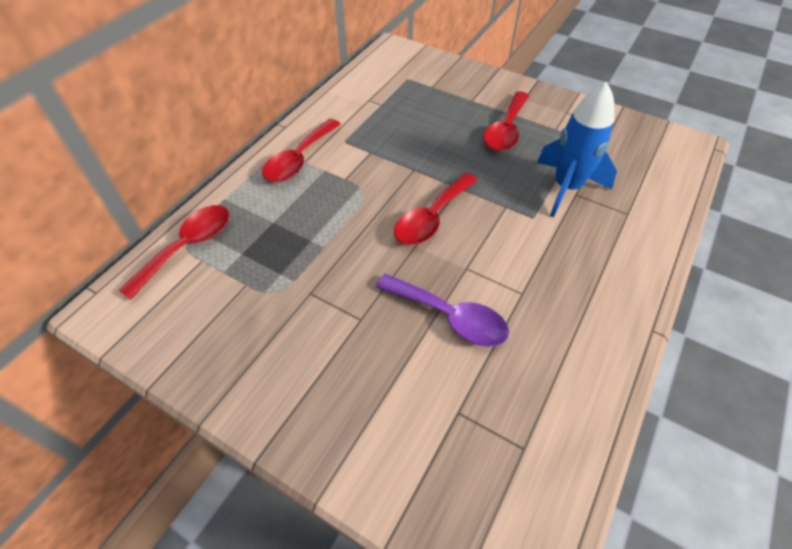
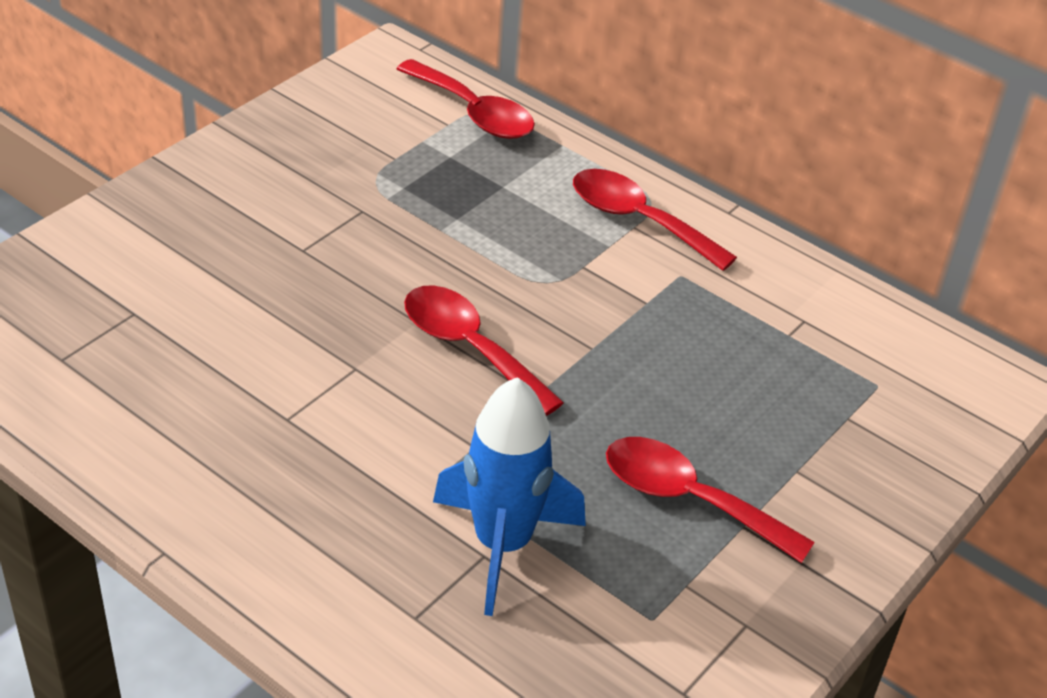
camera: 95 degrees right, 10 degrees down
purple spoon [376,274,509,347] -> none

